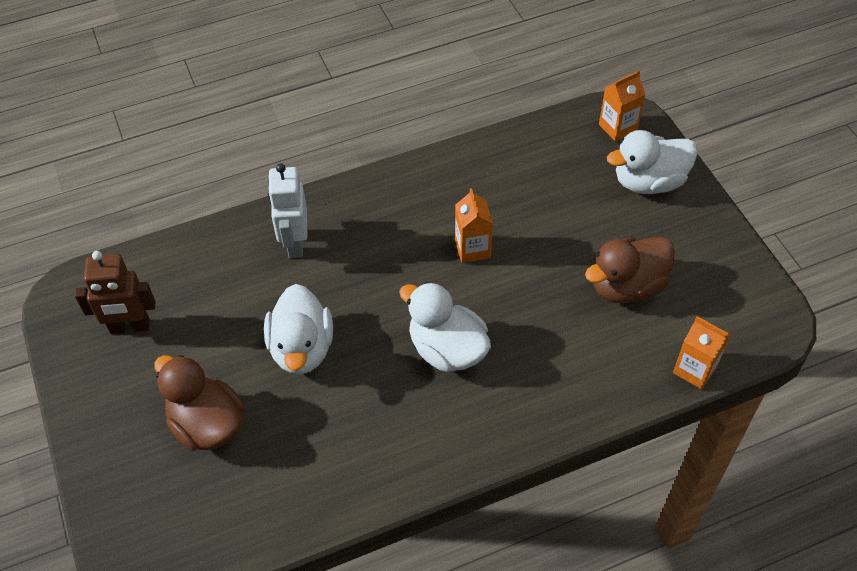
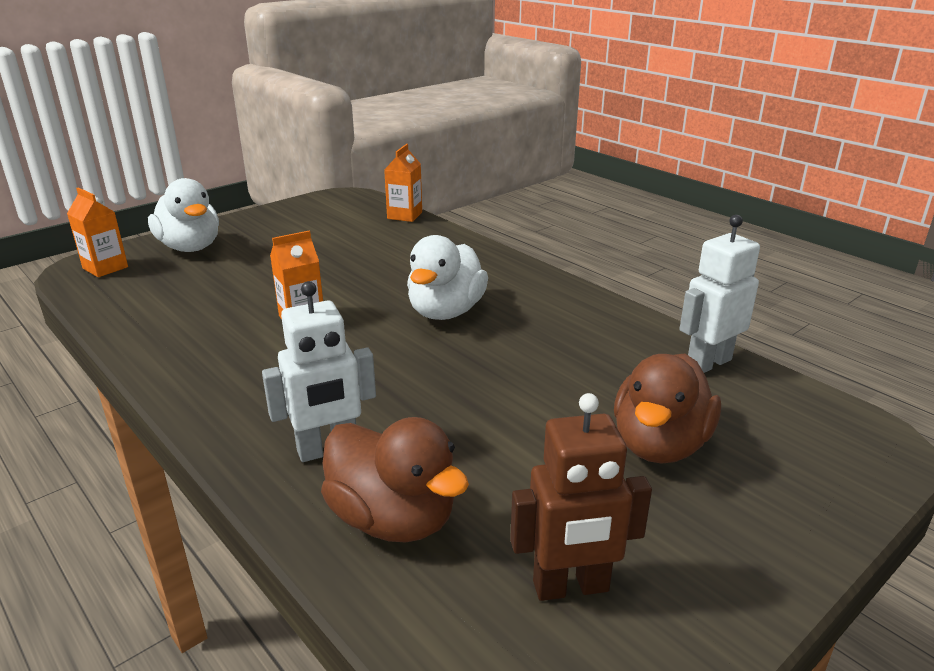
camera: 110 degrees left, 25 degrees down
brown robot [75,251,156,334] -> brown robot turned 105 degrees clockwise [510,393,652,601]
white duck [264,284,333,375] -> none
brown duck [585,237,675,304] -> brown duck moved to [321,417,469,543]
none -> white robot [679,215,760,373]

